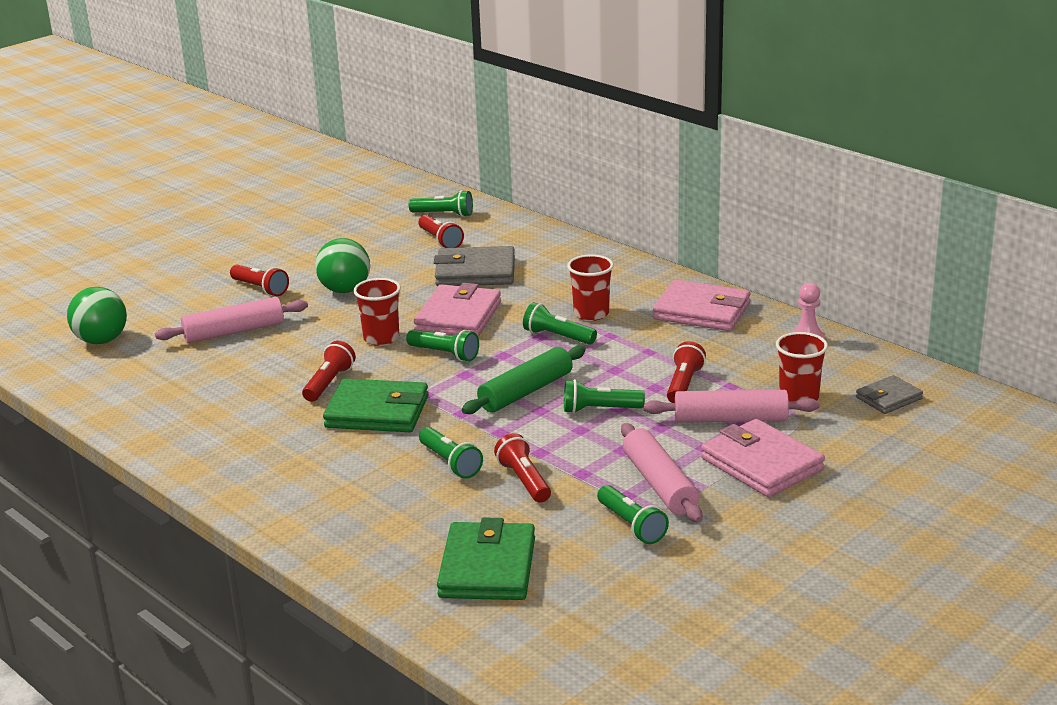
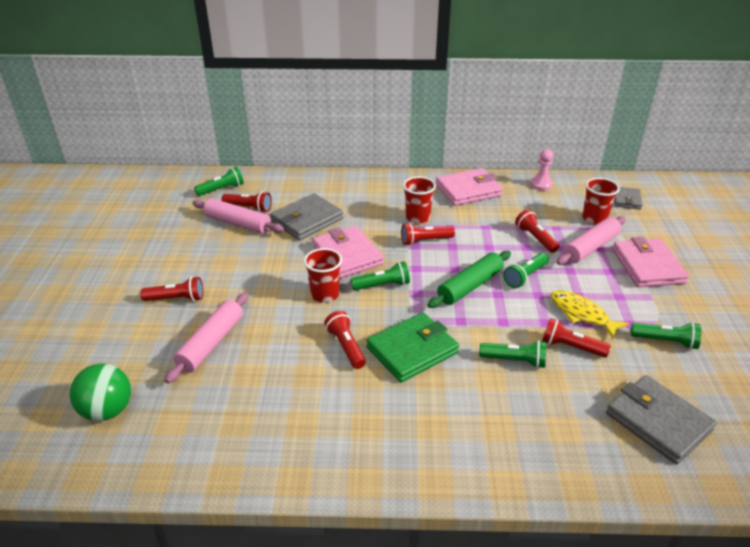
camera: 45 degrees left, 10 degrees up
green ball [315,238,370,293] -> none
green wallet [437,518,535,600] -> grey wallet [606,375,717,464]
green rolling pin [462,346,586,414] -> green rolling pin turned 45 degrees clockwise [428,251,511,308]
green flashlight [523,302,597,345] -> red flashlight [401,223,455,246]
pink rolling pin [621,423,703,522] -> pink rolling pin moved to [193,198,284,234]
pink wallet [701,419,825,497] -> pink wallet turned 75 degrees clockwise [612,237,689,287]
none -> yellow fish [550,290,629,339]

